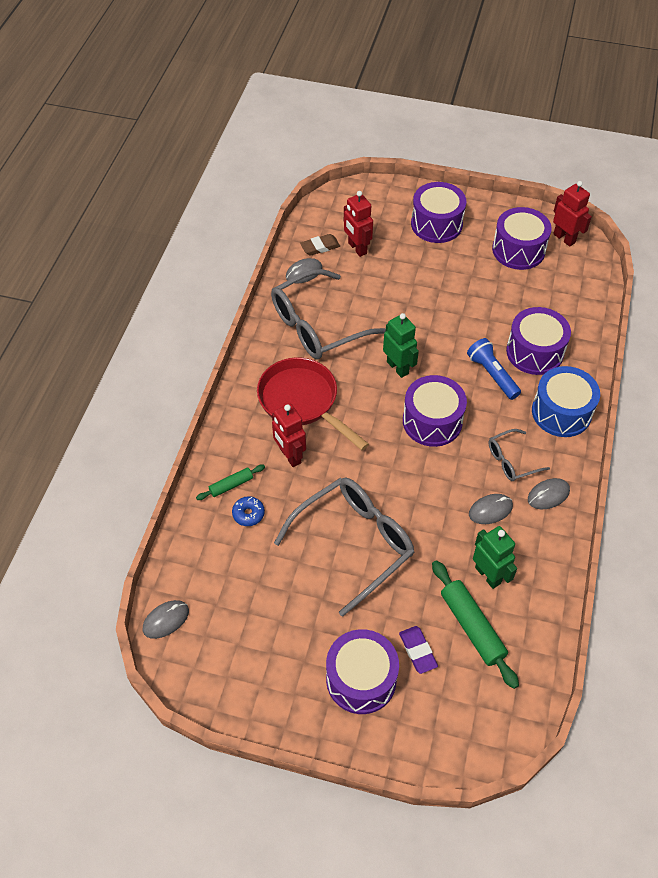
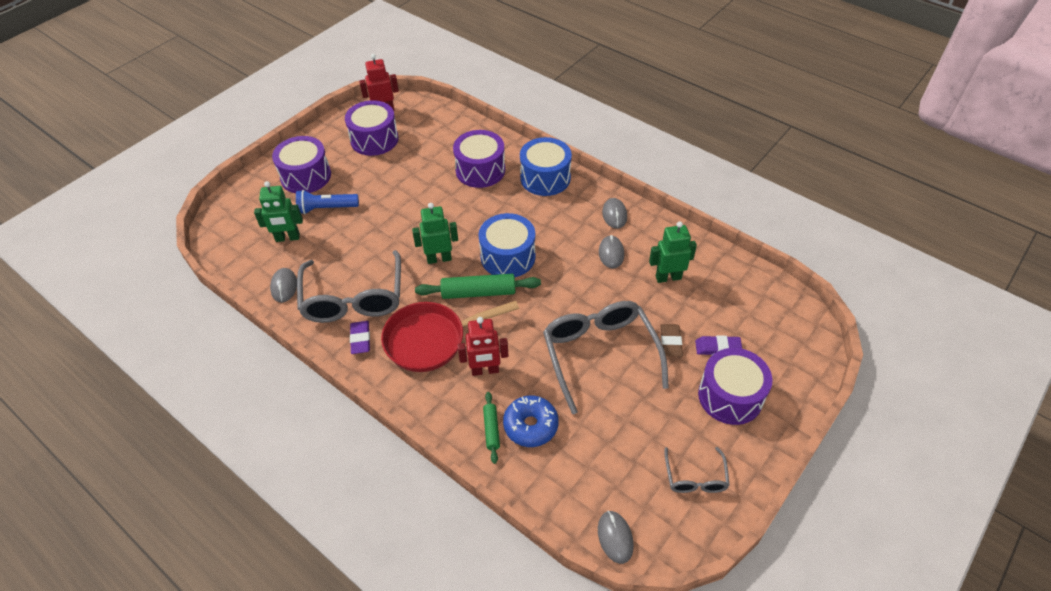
camera: 65 degrees left, 5 degrees down
blue donut [232,496,265,526] -> blue donut [503,395,559,447], size x1.66
brown eraser [300,234,340,256] -> brown eraser moved to [660,324,683,357]
red robot [344,191,373,257] -> green robot [254,181,303,242]
purple drum [403,375,467,447] -> blue drum [479,213,536,277]
green rolling pin [432,560,519,689] -> green rolling pin moved to [415,274,541,299]
blue flashlight [467,338,521,400] -> blue flashlight moved to [296,190,359,214]
grey glasses [489,429,550,481] -> grey glasses moved to [665,447,730,493]
none -> purple eraser [350,321,370,354]

